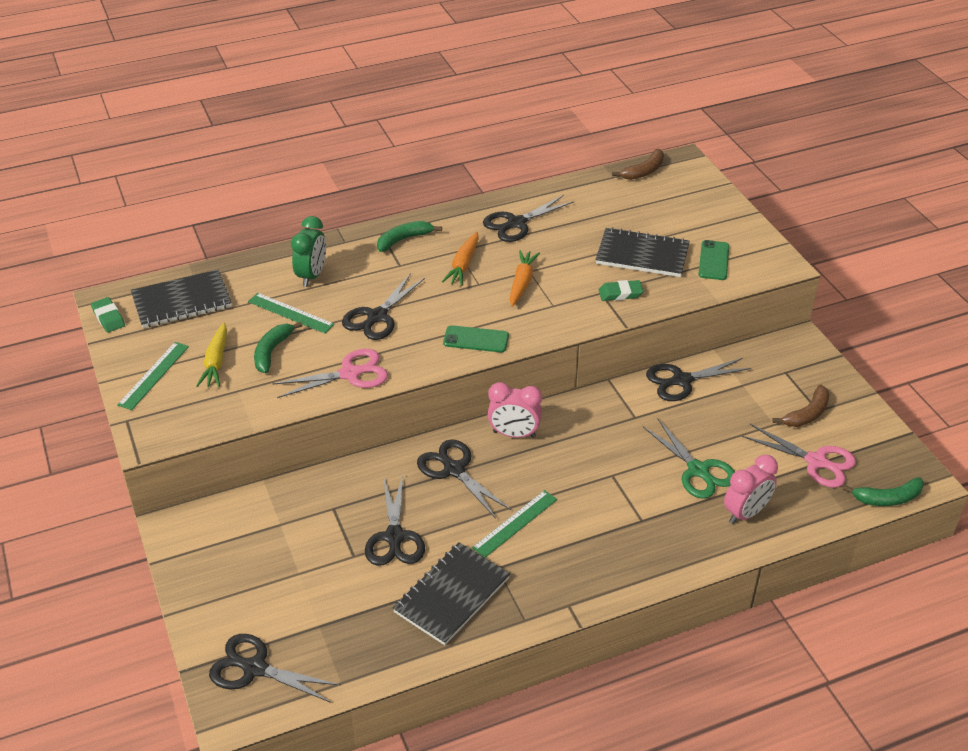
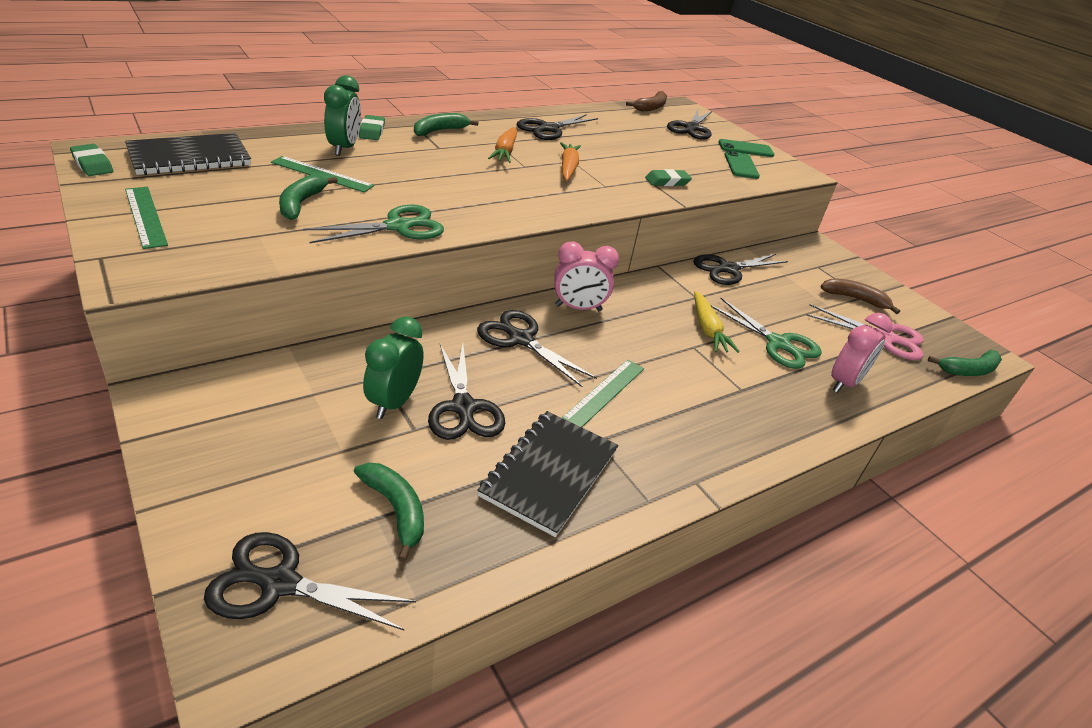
camera: 15 degrees left, 5 degrees down
green ruler [117,342,189,410] -> green ruler turned 45 degrees counterclockwise [125,187,168,249]
yellow carrot [197,322,227,387] -> yellow carrot moved to [694,291,740,353]
pink scissors [272,349,388,398] -> green scissors [303,205,444,243]
black scissors [342,274,425,340] -> black scissors moved to [667,110,712,140]
green phone [443,325,509,352] -> green phone moved to [718,139,774,157]
black notebook [596,227,690,277] -> none
brown banana [772,385,830,427] -> brown banana turned 105 degrees counterclockwise [821,278,900,314]
none -> green banana [354,463,424,562]
none -> green eraser [359,115,385,140]
none -> green clock [363,316,424,419]

